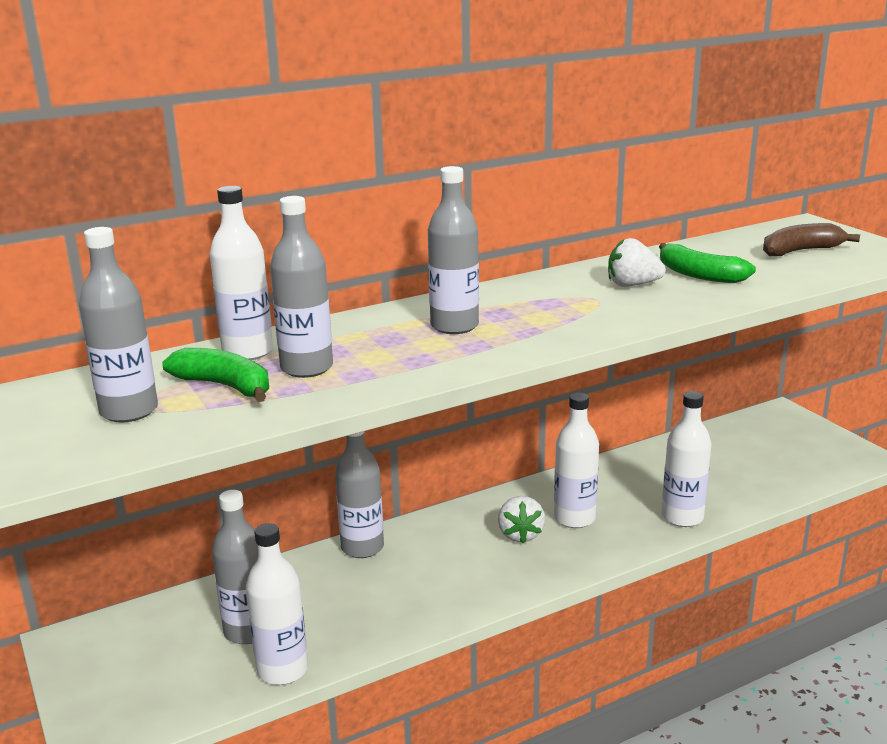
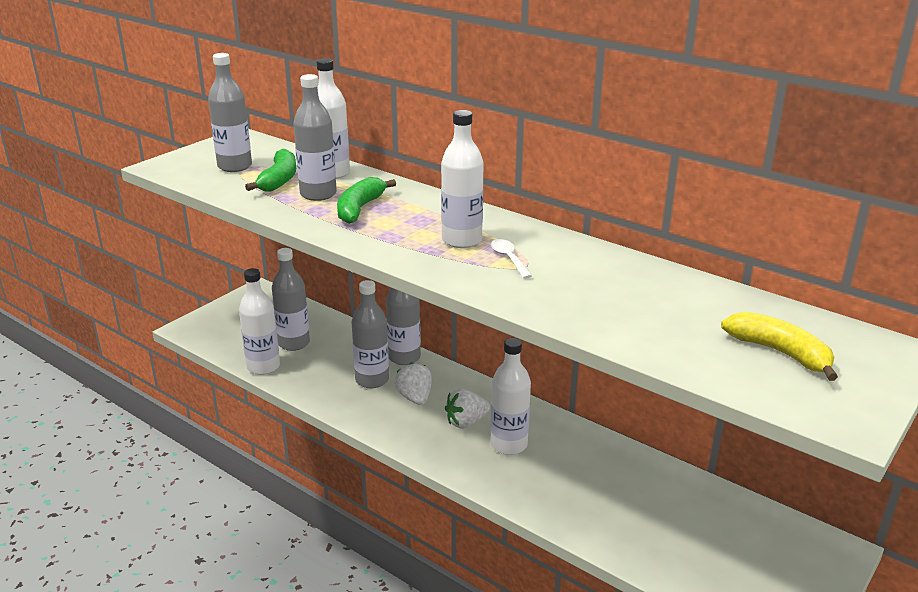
camera: 65 degrees right, 5 degrees up
grey bottle [428,166,479,334] -> grey bottle moved to [352,280,389,388]
white strawberry [608,238,666,287] -> white strawberry moved to [394,362,432,405]
green banana [659,243,756,283] -> green banana moved to [337,177,396,224]
white bottle [661,391,712,527] -> white bottle moved to [441,110,484,248]
brown banana [763,223,860,256] -> yellow banana [721,312,838,381]
none -> white spoon [491,239,532,279]

